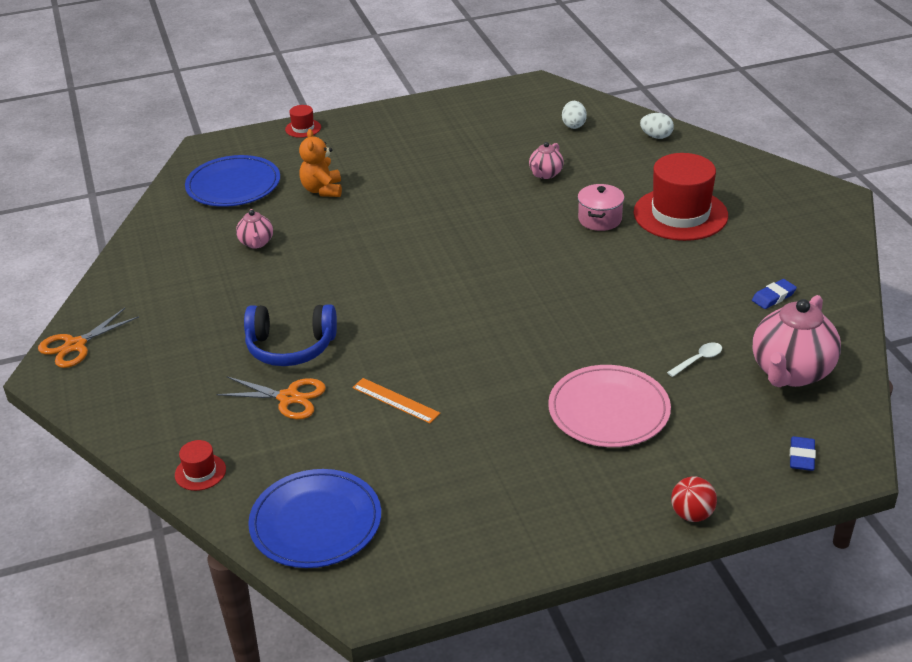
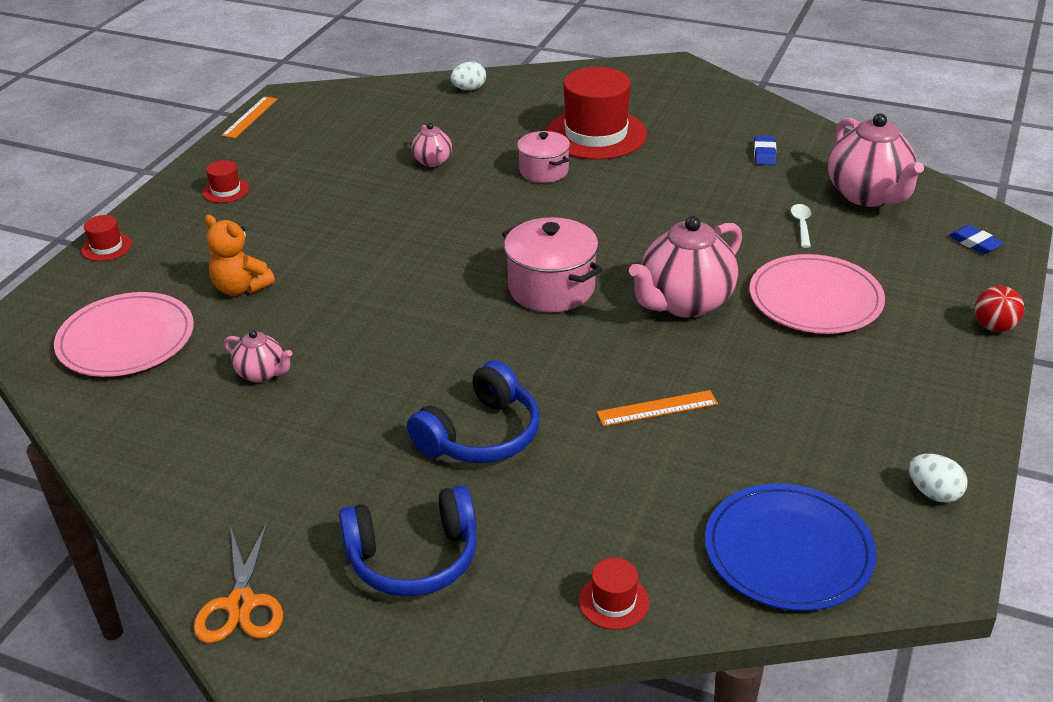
camera: 50 degrees left, 0 degrees up
blue plate [185,155,280,207] -> pink plate [54,292,194,377]
orange scissors [216,376,326,419] -> none
white egg [562,101,587,129] -> white egg moved to [909,454,968,503]
none -> red hat [202,160,250,203]
none -> orange ruler [221,96,277,138]
none -> blue headphones [339,485,477,597]
none -> pink pot [502,217,603,312]
none -> pink teapot [629,216,742,318]

